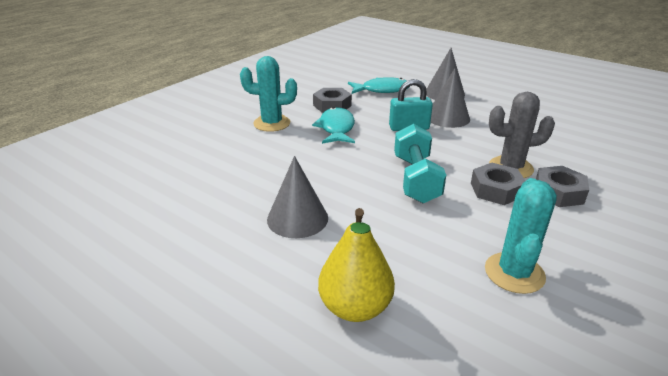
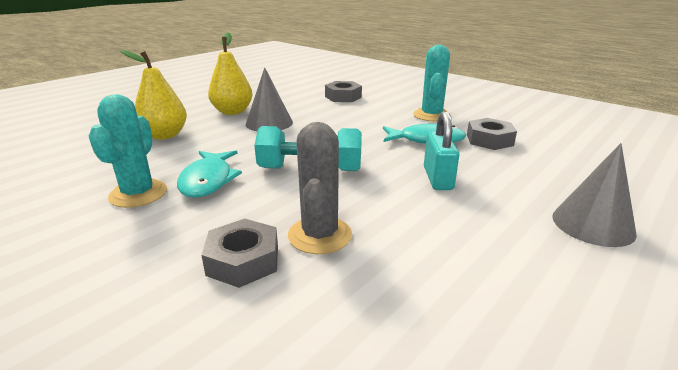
camera: 95 degrees right, 5 degrees down
turquoise fish [348,77,410,94] -> turquoise fish moved to [177,150,242,198]
grey cone [431,68,470,128] -> none
grey nut [471,163,525,205] -> grey nut moved to [325,81,362,102]
turquoise cactus [485,178,557,294] -> turquoise cactus turned 75 degrees clockwise [89,94,167,208]
none -> yellow pear [208,32,252,115]

